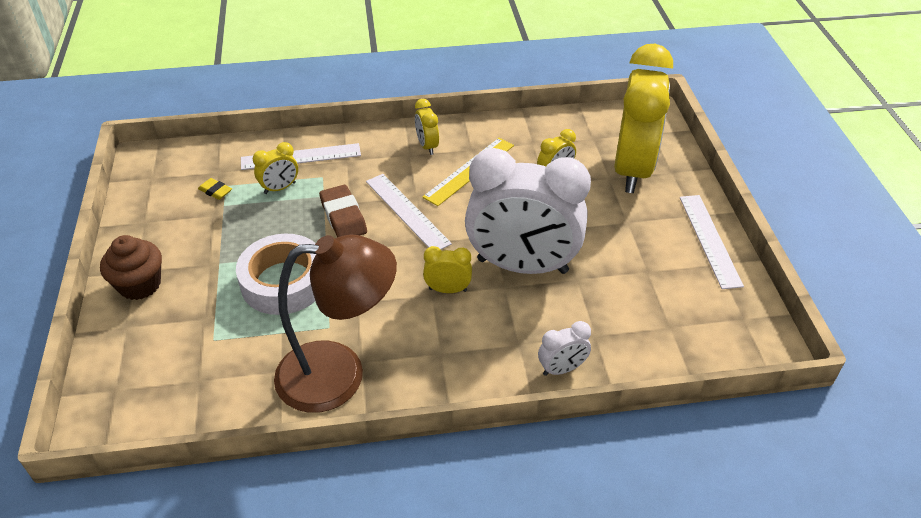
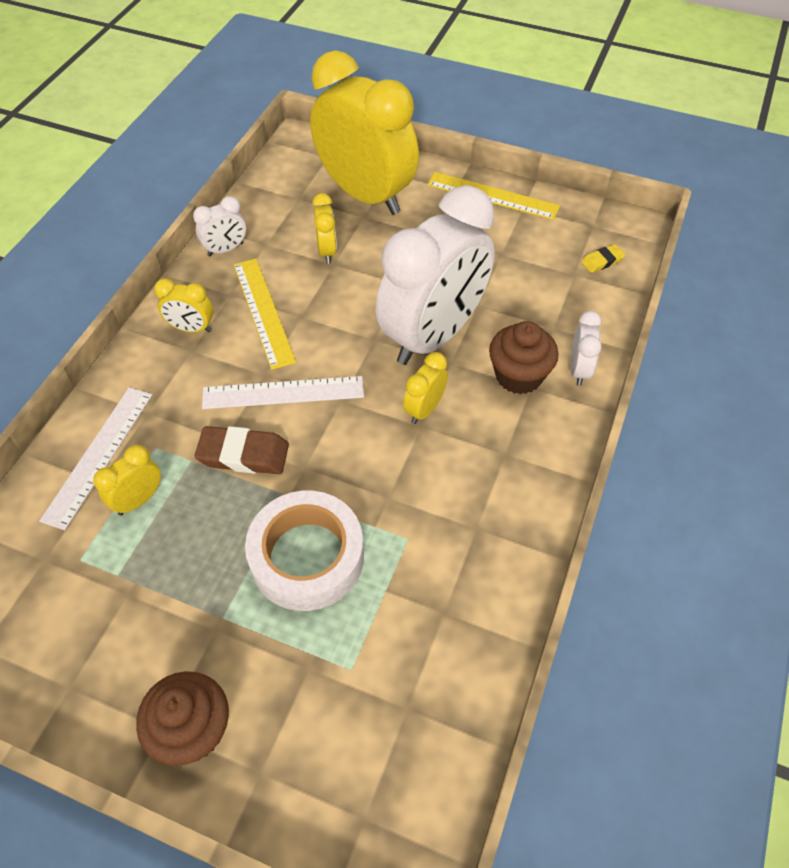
camera: 60 degrees left, 10 degrees up
yellow eraser [198,178,232,200] -> yellow eraser moved to [581,244,625,273]
yellow clock [253,142,298,194] -> yellow clock turned 135 degrees counterclockwise [93,445,161,515]
brown lamp [274,234,397,413] -> none
white ruler [680,195,744,289] -> yellow ruler [427,172,560,220]
none -> white clock [193,196,246,256]
none -> brown cupcake [489,321,559,394]

